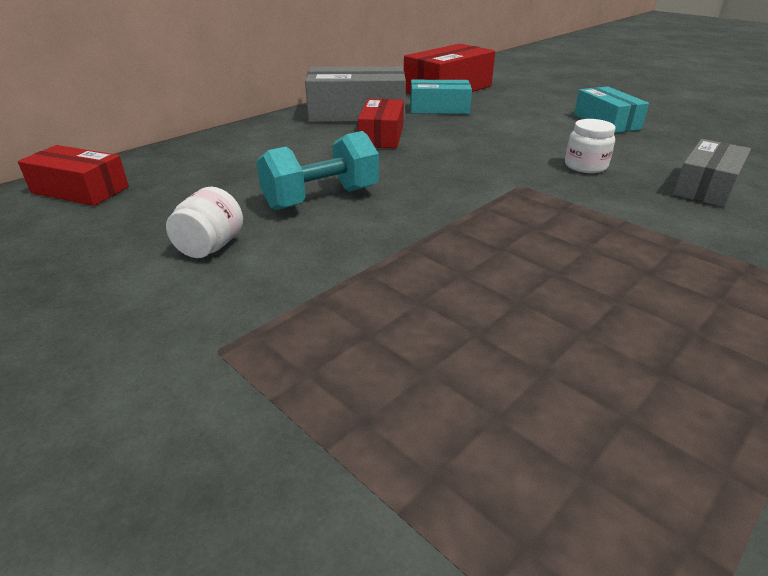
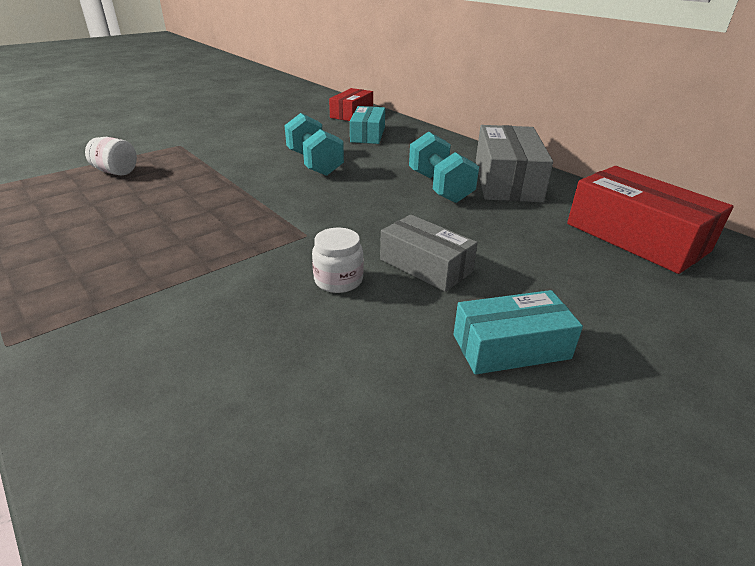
camera: 95 degrees right, 0 degrees up
white jar [166,187,243,258] -> white jar moved to [85,137,137,176]
red box [358,99,404,148] -> turquoise dumbbell [409,131,479,203]
turquoise box [410,80,472,114] -> turquoise box moved to [350,106,385,144]
grey box [673,139,751,207] -> grey box moved to [380,215,478,292]

